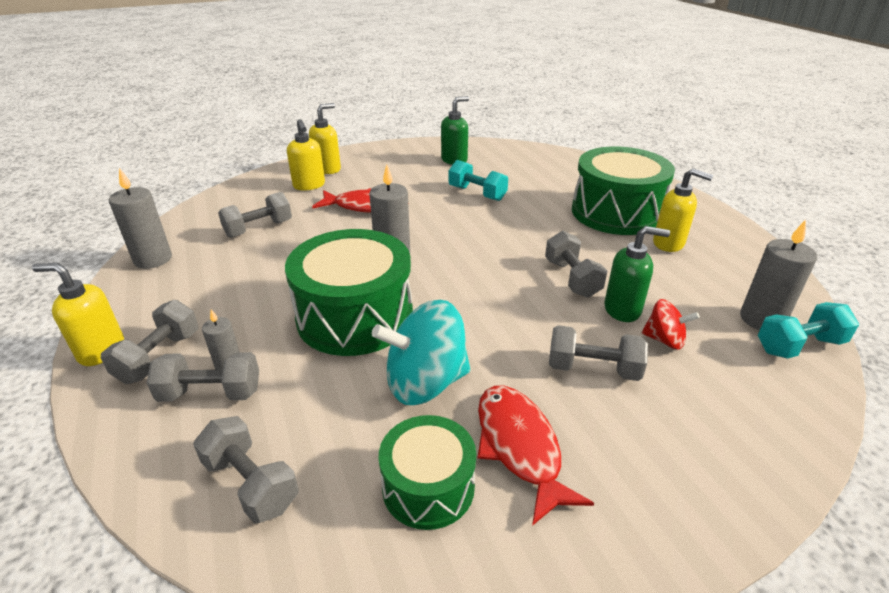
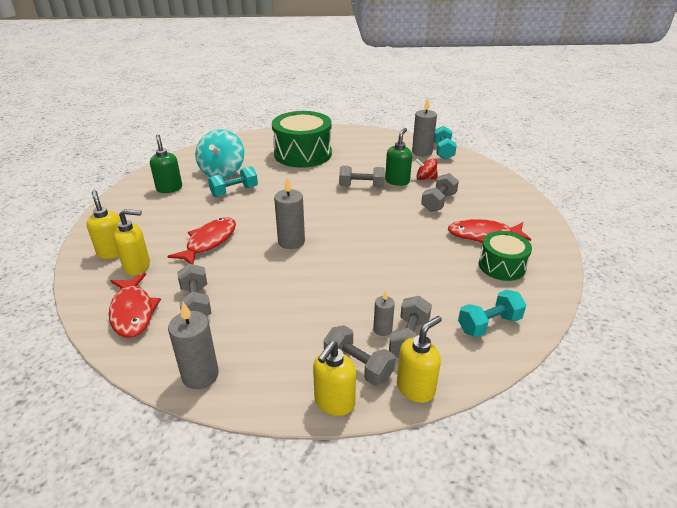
camera: 70 degrees left, 0 degrees up
grey dumbbell [193,416,299,523] -> turquoise dumbbell [458,290,526,337]
green drum [285,229,413,356] -> none
turquoise spinning top [372,300,471,405] -> turquoise spinning top moved to [195,129,244,178]
red spinning top [642,299,700,350] -> red spinning top turned 120 degrees counterclockwise [415,158,438,180]
yellow soap dispenser [653,169,713,252] -> yellow soap dispenser moved to [397,316,442,403]
none -> red fish [109,273,161,338]

